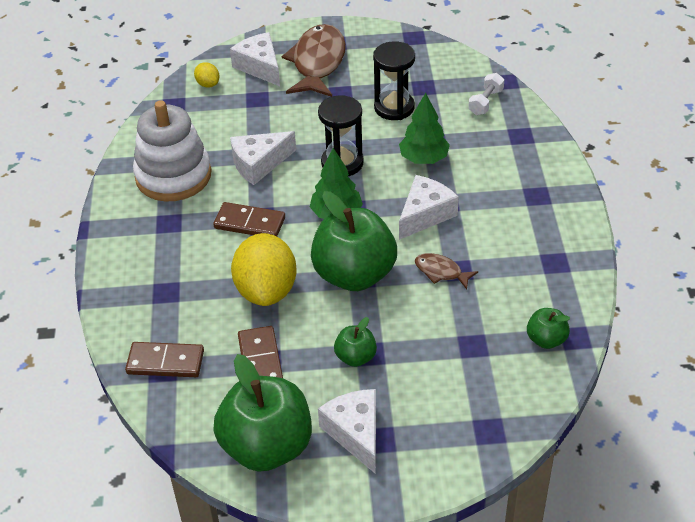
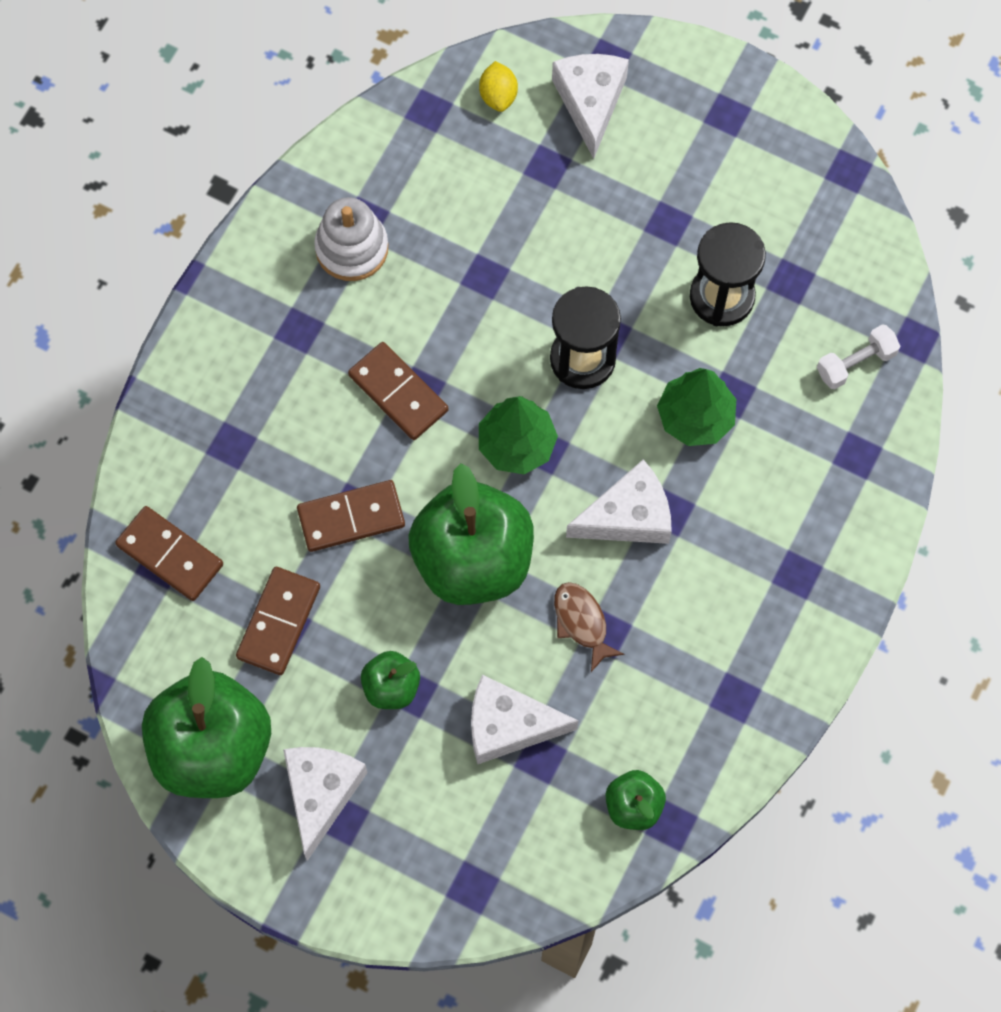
camera: 30 degrees right, 25 degrees up
white stacking toy [133,100,211,201] -> white stacking toy [314,197,388,281], size x0.63
white cheese [230,131,296,185] -> white cheese moved to [471,675,578,764]
yellow lemon [231,233,297,306] -> brown domino [297,480,405,552]
brown fish [282,24,346,97] -> none

